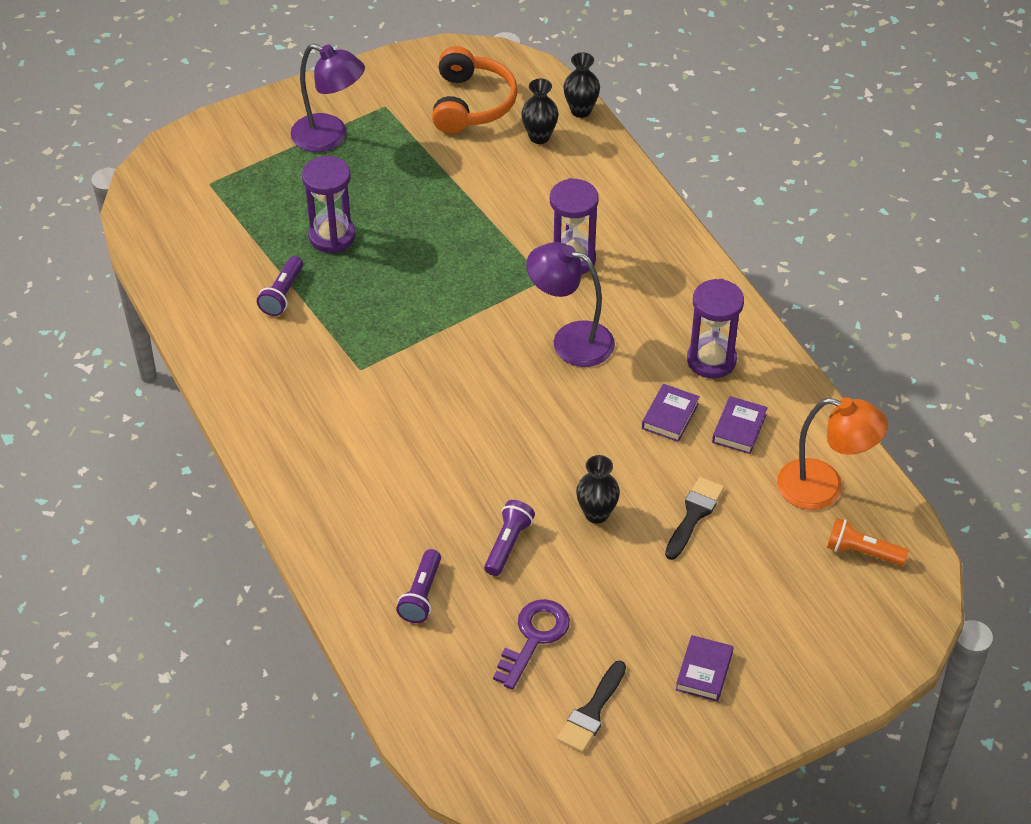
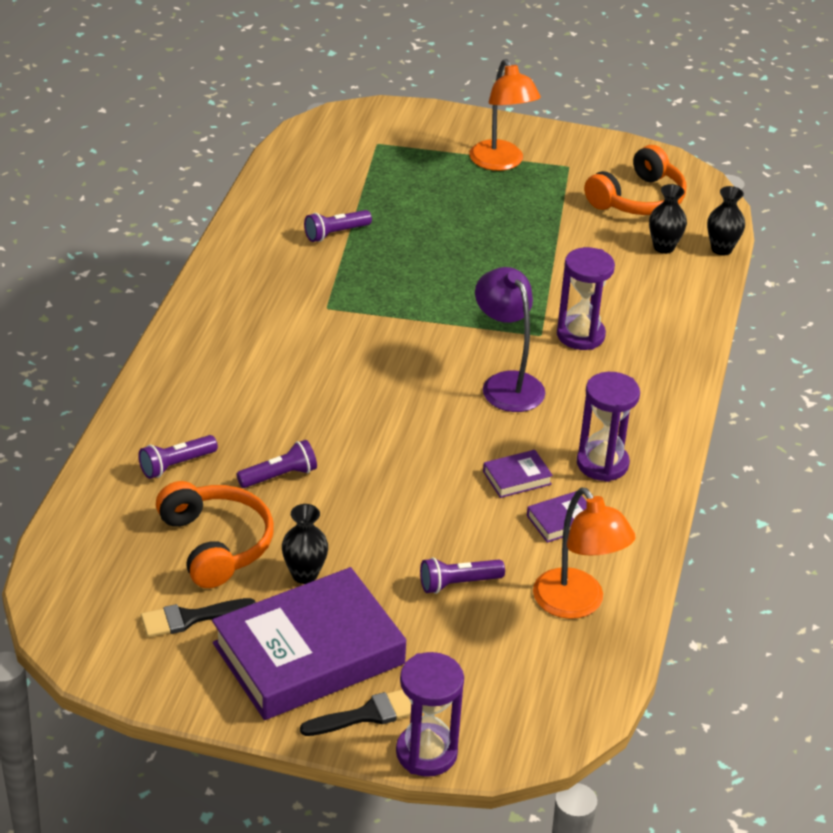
camera: 40 degrees right, 10 degrees down
purple lamp [291,43,365,152] -> orange lamp [470,59,541,171]
purple hourglass [302,156,356,253] -> purple hourglass moved to [396,652,464,777]
purple key [493,599,570,690] -> orange headphones [156,481,274,588]
black vase [576,455,620,524] -> black vase moved to [282,504,328,584]
black brush [665,477,724,560] -> black brush moved to [300,690,411,736]
purple book [676,635,734,702] -> purple book [212,567,406,720], size x2.50
orange flashlight [827,518,909,566] -> none
none -> purple flashlight [420,558,505,594]

